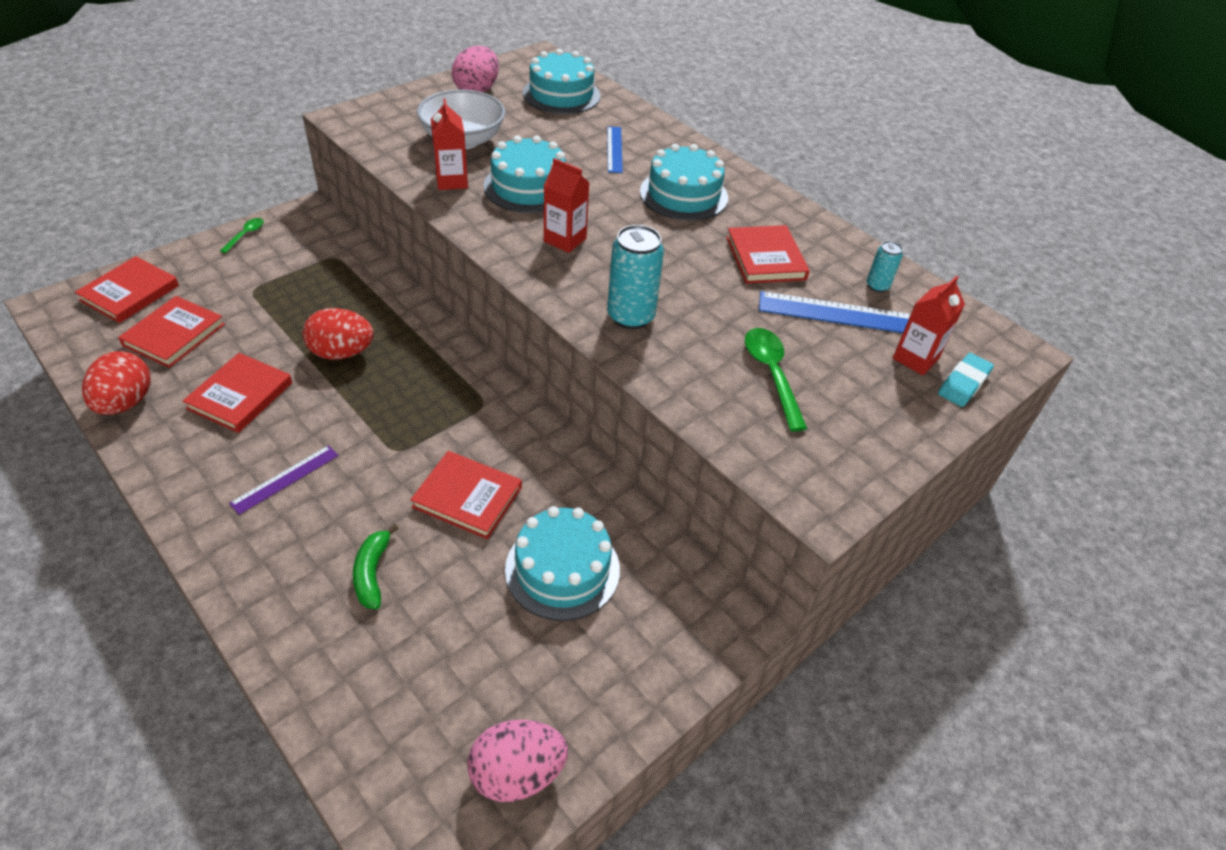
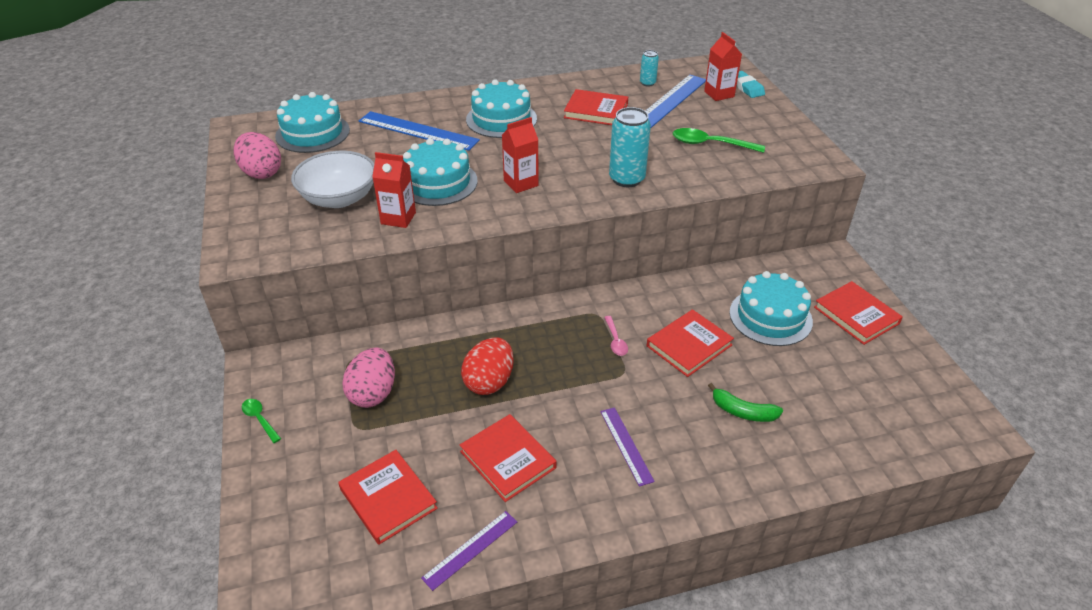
camera: 60 degrees left, 5 degrees down
red book [75,256,179,323] -> red book moved to [814,281,903,345]
red egg [82,351,151,415] -> purple ruler [421,511,517,591]
pink egg [467,720,568,802] -> pink egg moved to [342,348,395,408]
blue ruler [607,126,623,173] -> blue ruler [359,111,480,151], size x1.73
none -> pink spoon [604,316,628,356]

